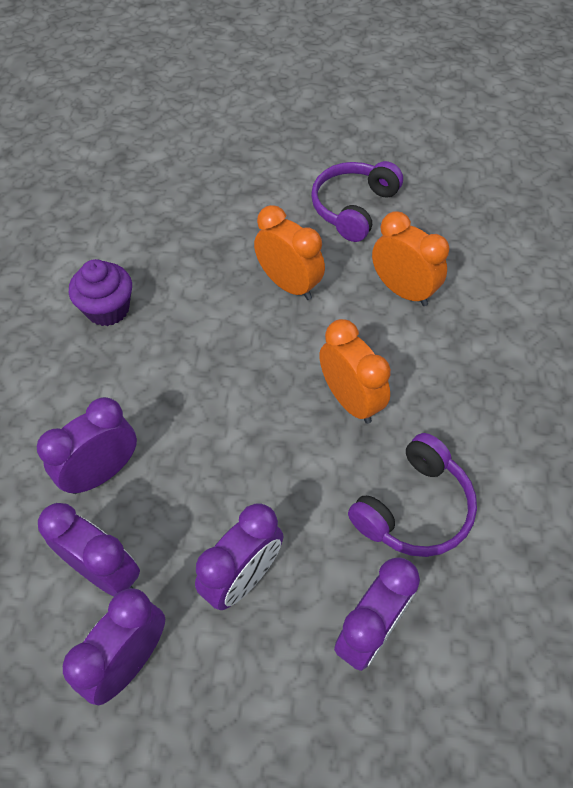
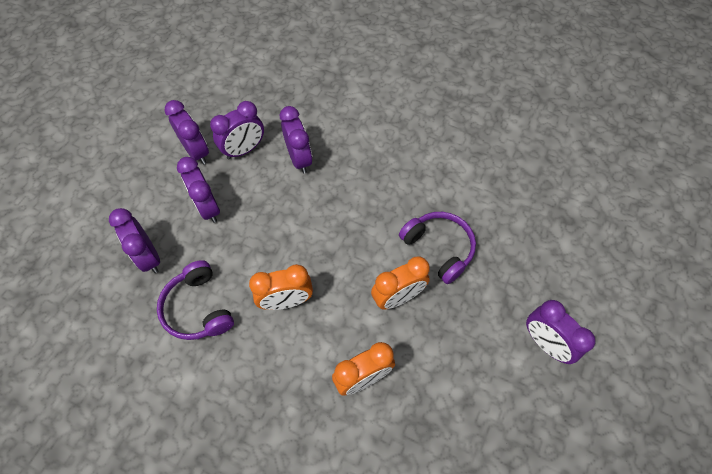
camera: 110 degrees right, 5 degrees up
purple cupcake [69,259,132,326] -> none
purple headphones [311,161,403,242] -> purple headphones moved to [399,212,476,284]
none -> purple clock [526,300,596,364]

